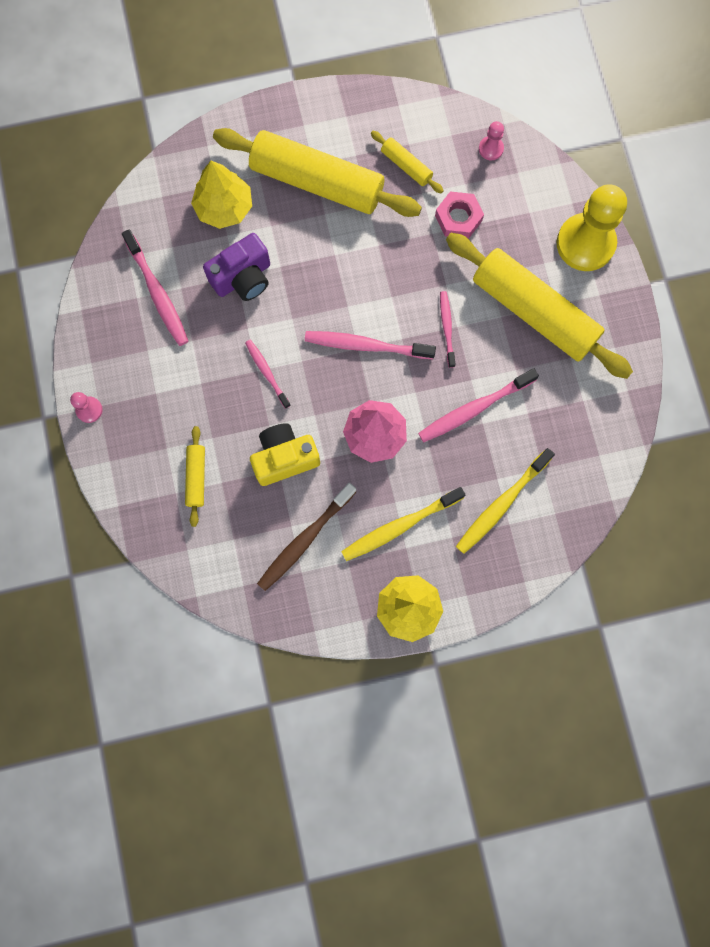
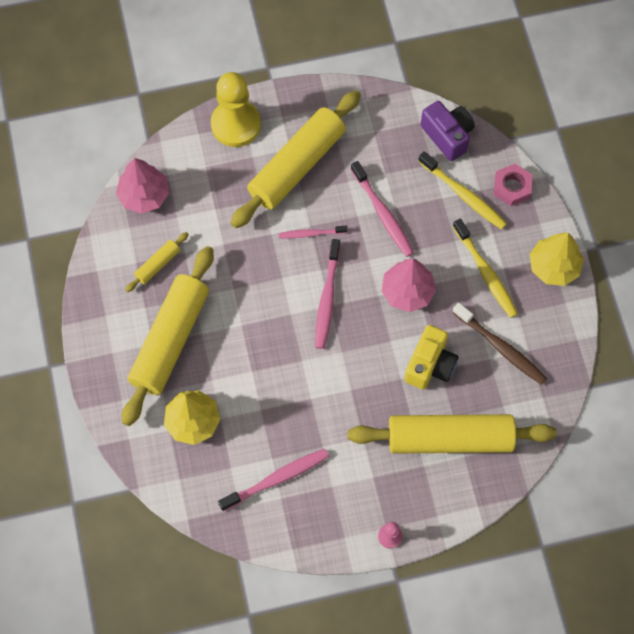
camera: 90 degrees left, 10 degrees down
yellow rolling pin [185,426,205,527] -> yellow rolling pin [348,414,557,454], size x2.30
purple camera [203,233,270,301] -> purple camera moved to [421,101,475,161]
pink toothbrush [245,340,291,409] -> none
yellow camera [250,423,320,486] -> yellow camera turned 135 degrees counterclockwise [404,325,459,390]
pink nut [435,192,484,239] -> pink nut moved to [494,164,533,206]
pink pawn [479,121,504,160] -> pink tree [116,158,169,214]

